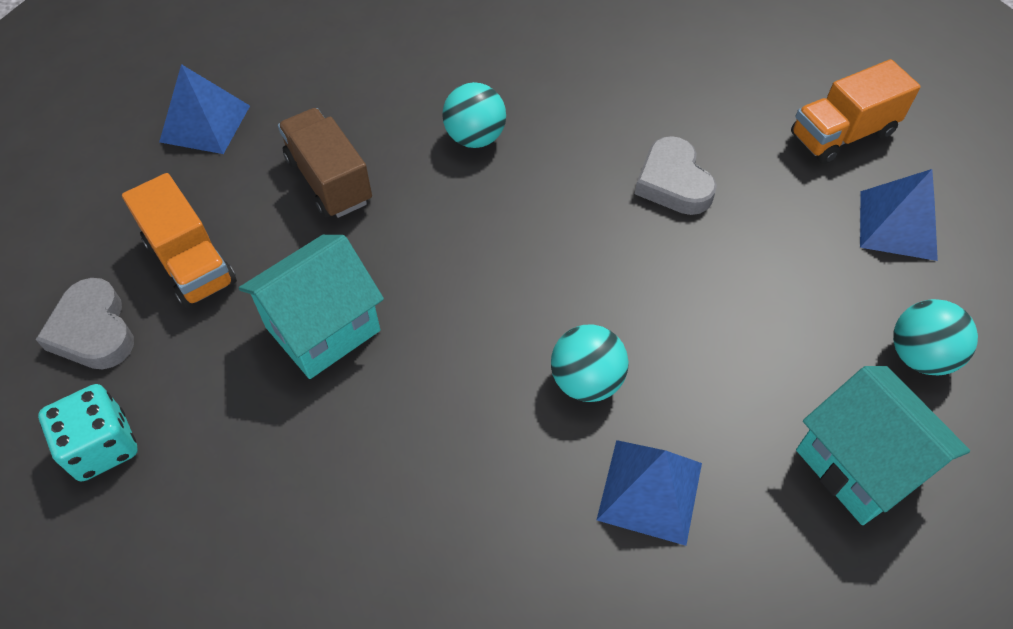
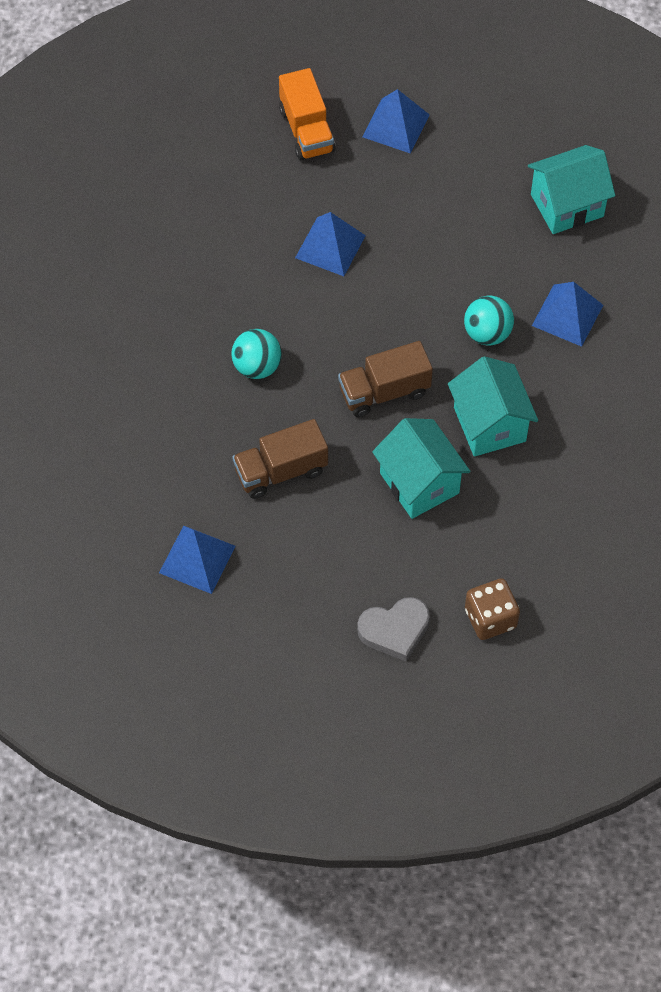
camera: 80 degrees left, 5 degrees up
turquoise dice [38,384,138,481] -> brown dice [465,578,520,640]
orange truck [122,173,237,308] -> none
grey heart [635,136,717,215] -> blue pyramid [295,212,366,276]
turquoise ball [893,299,978,375] -> none
none -> brown truck [338,341,433,417]
none -> turquoise house [448,356,538,457]

